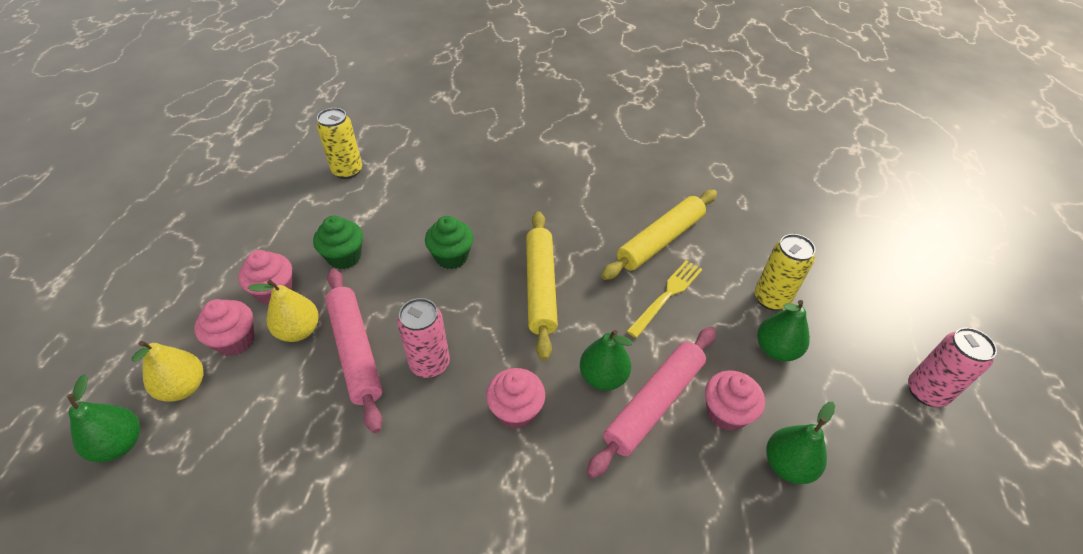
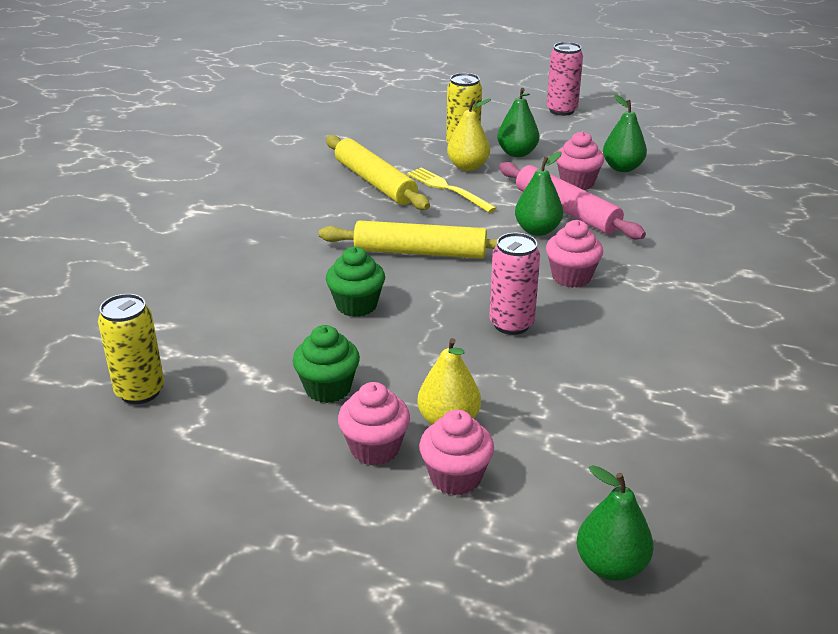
camera: 80 degrees left, 15 degrees down
yellow pear [131,341,203,402] -> yellow pear moved to [447,99,491,171]
pink rolling pin [325,269,383,433] -> none

